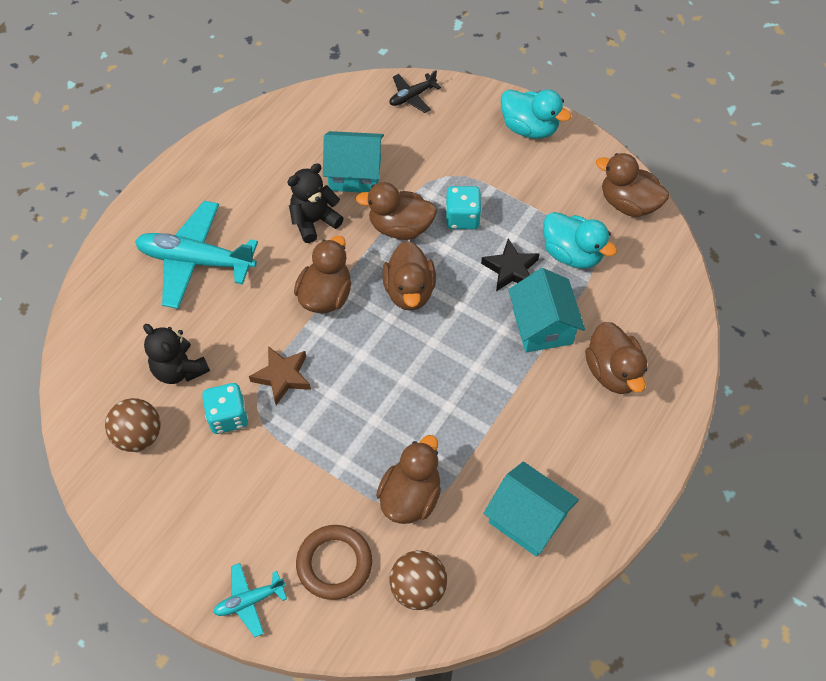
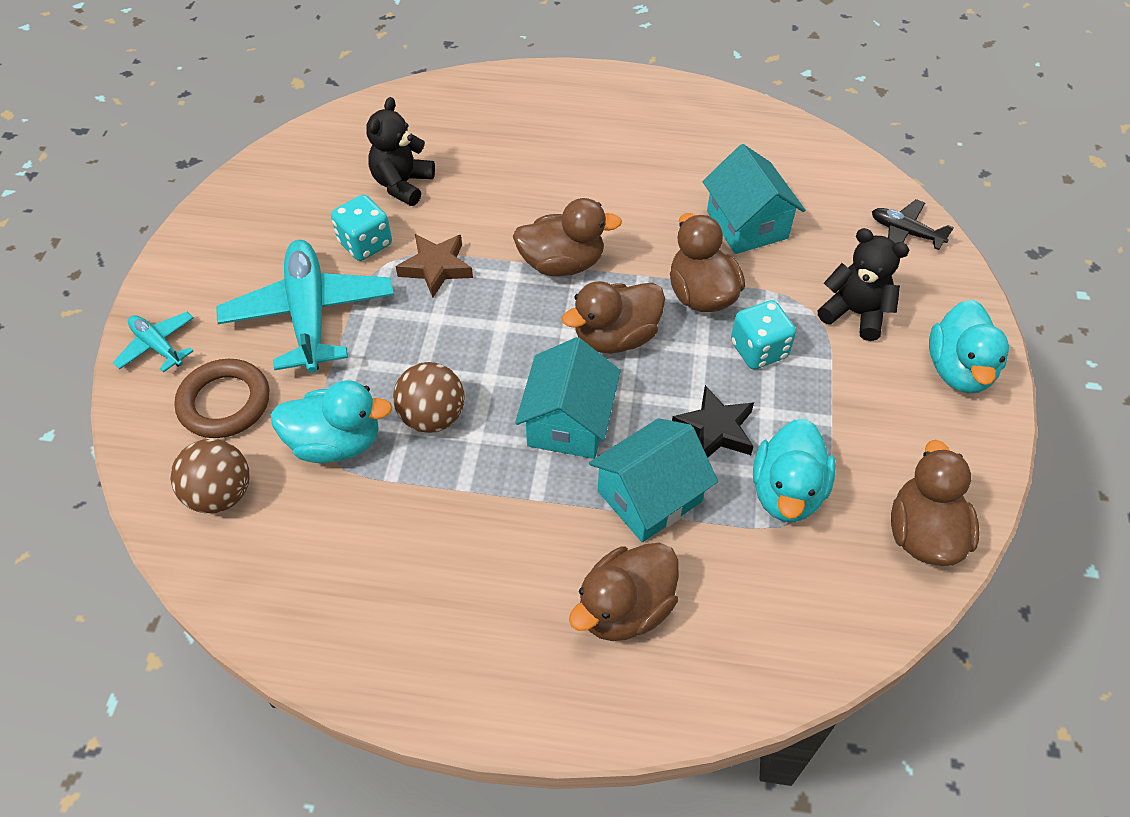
camera: 65 degrees right, 5 degrees down
brown ball [105,398,161,452] -> brown ball moved to [393,362,465,433]
turquoise plane [135,201,258,309] -> turquoise plane moved to [216,240,394,373]
black teddy bear [287,163,344,243] -> black teddy bear moved to [818,228,909,341]
brown duck [376,435,441,524] -> turquoise duck [271,380,392,463]
turquoise house [483,462,579,557] -> turquoise house moved to [515,337,621,459]

